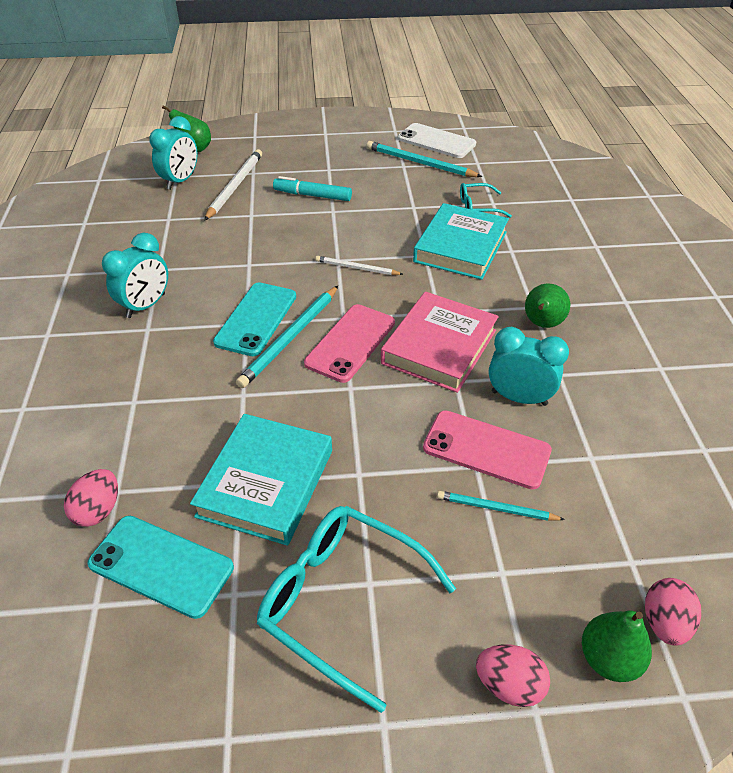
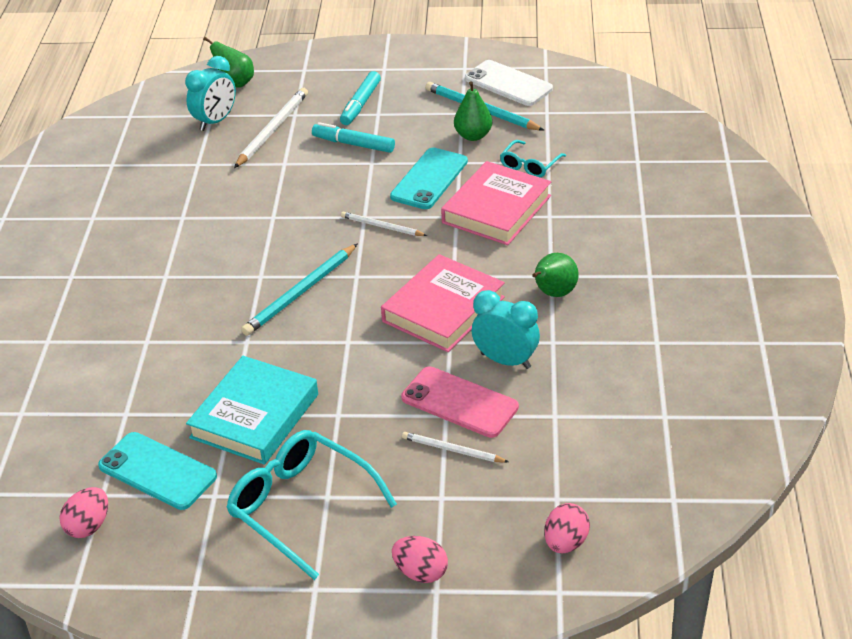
camera: 10 degrees right, 5 degrees down
pink egg [64,469,118,527] -> pink egg moved to [60,487,108,538]
turquoise clock [102,233,168,318] -> none
turquoise phone [213,283,296,356] -> turquoise phone moved to [390,148,468,209]
pink phone [304,304,395,383] -> none
turquoise book [413,203,509,280] -> pink book [441,161,551,245]
turquoise pencil [437,491,565,521] -> white pencil [402,432,509,463]
turquoise glasses [460,183,512,218] -> turquoise glasses turned 60 degrees counterclockwise [500,140,566,178]
green pear [582,610,652,682] -> green pear moved to [454,81,492,141]
none -> turquoise marker [340,71,381,125]

